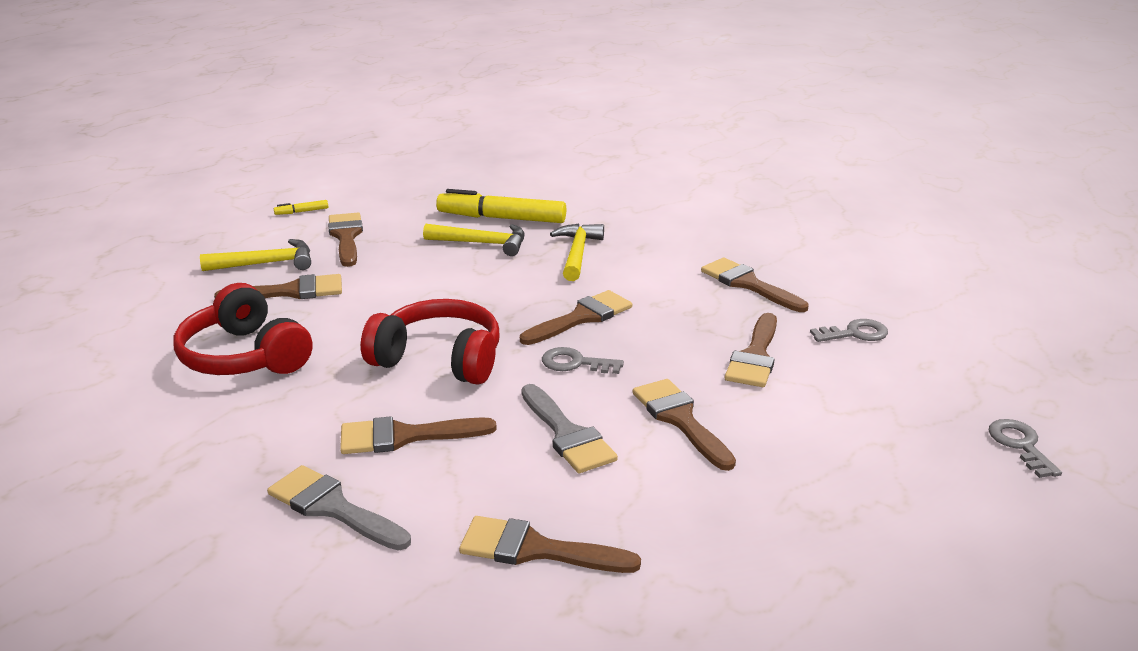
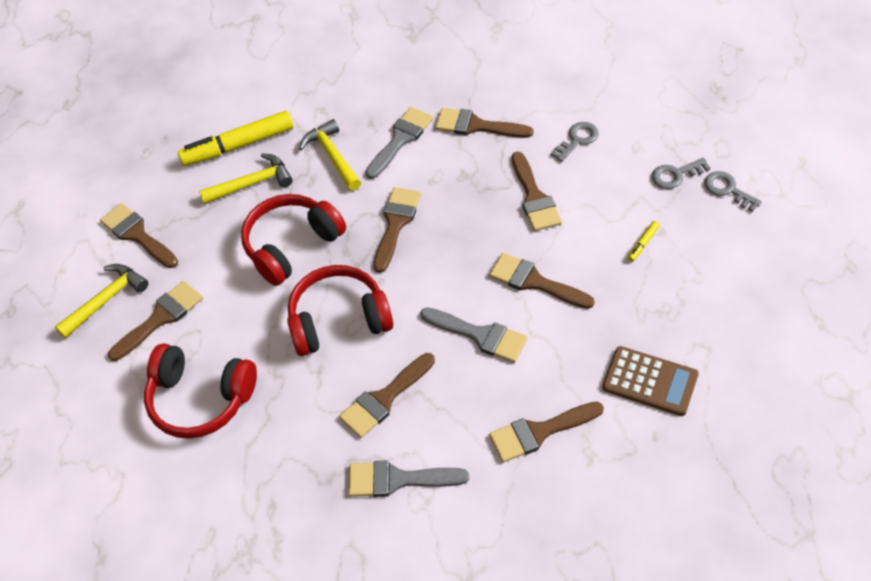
camera: 30 degrees left, 25 degrees up
yellow marker [274,200,328,215] -> yellow marker moved to [628,221,660,262]
grey key [542,347,624,374] -> grey key moved to [652,158,711,189]
none -> red headphones [241,194,346,286]
none -> grey brush [365,107,433,179]
none -> brown calculator [602,346,699,416]

